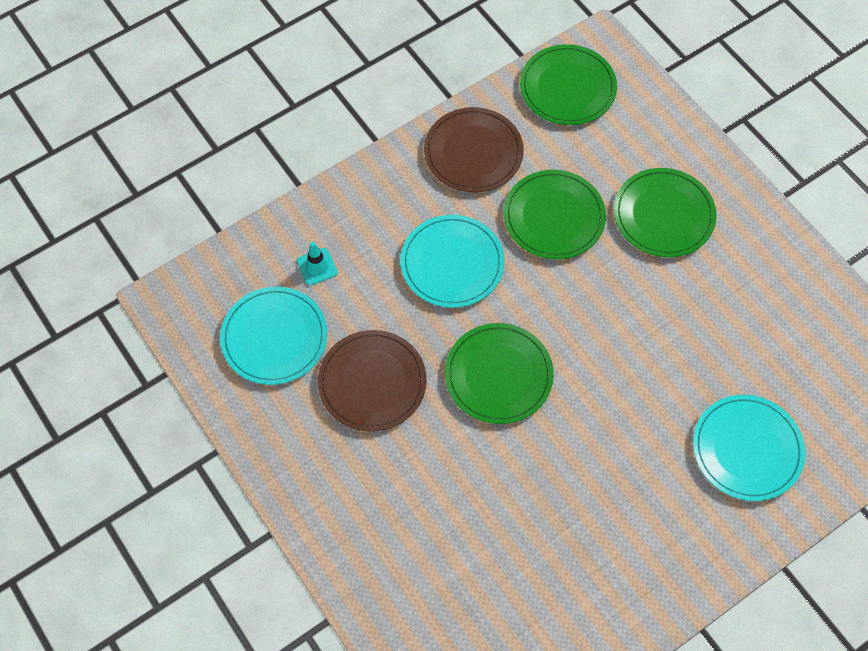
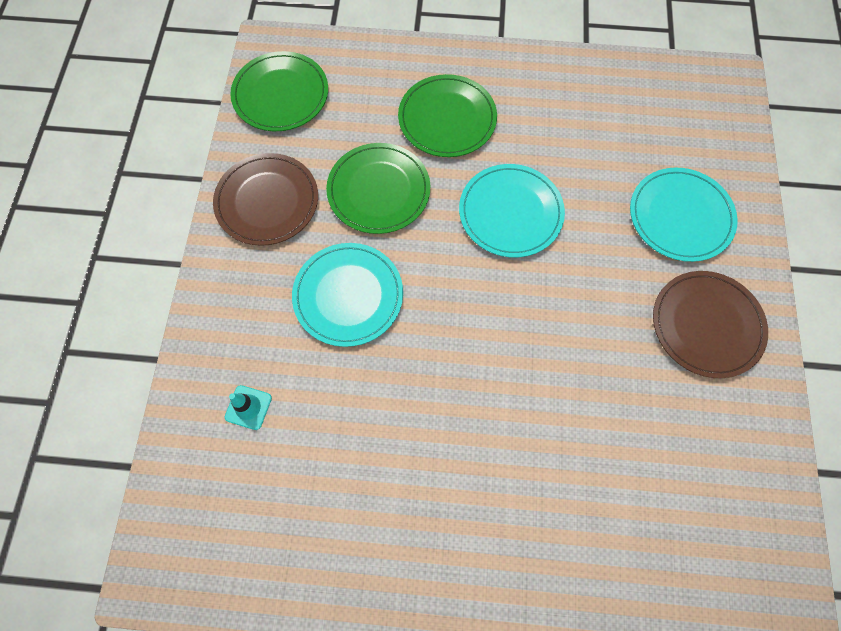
camera: 50 degrees left, 5 degrees up
turquoise plate [220,287,327,385] -> turquoise plate moved to [459,164,565,257]
brown plate [318,330,427,432] -> brown plate moved to [653,271,768,378]
green plate [445,323,554,424] -> none

